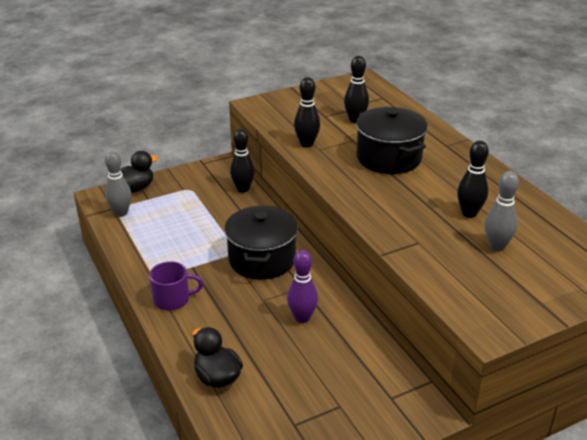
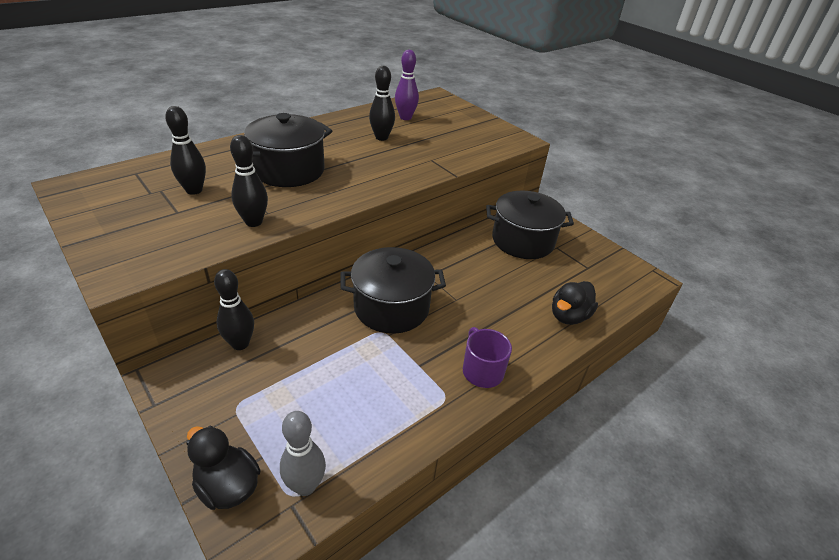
camera: 105 degrees left, 5 degrees up
purple bowling pin [287,250,318,323] -> purple bowling pin moved to [395,50,419,120]
grey bowling pin [485,171,519,251] -> none
none -> black pot [486,191,574,259]

